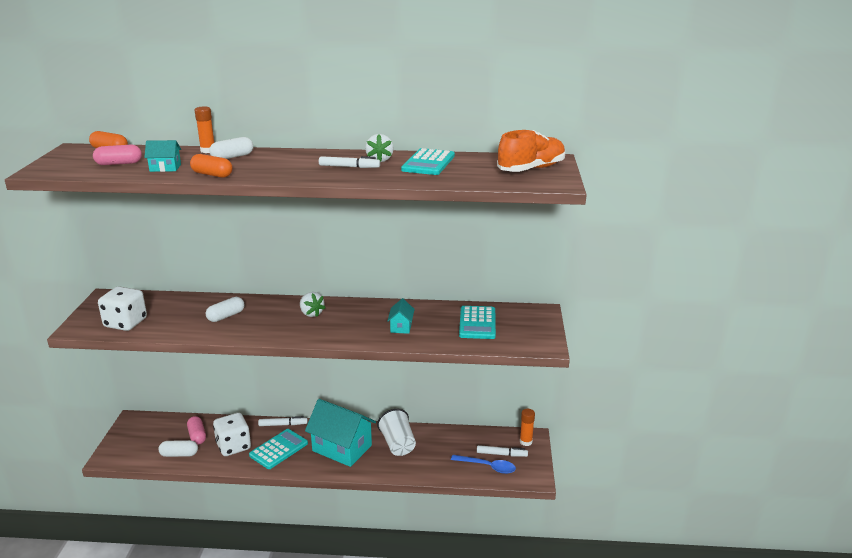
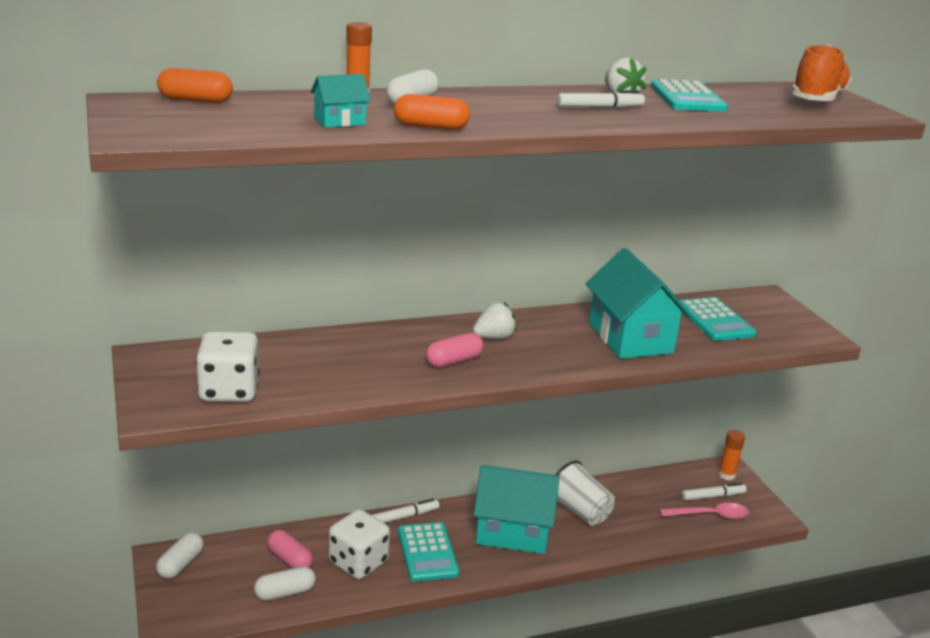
camera: 25 degrees left, 0 degrees up
pink capsule [93,145,142,165] -> pink capsule moved to [426,333,484,368]
white capsule [206,297,245,322] -> white capsule moved to [156,532,204,579]
turquoise calculator [249,429,308,469] -> turquoise calculator turned 150 degrees clockwise [398,522,459,581]
white strawberry [300,292,325,317] -> white strawberry turned 60 degrees counterclockwise [473,302,517,339]
turquoise house [387,298,415,334] -> turquoise house [585,248,691,359], size x2.20
blue spoon [451,455,516,474] -> pink spoon [659,503,749,519]

